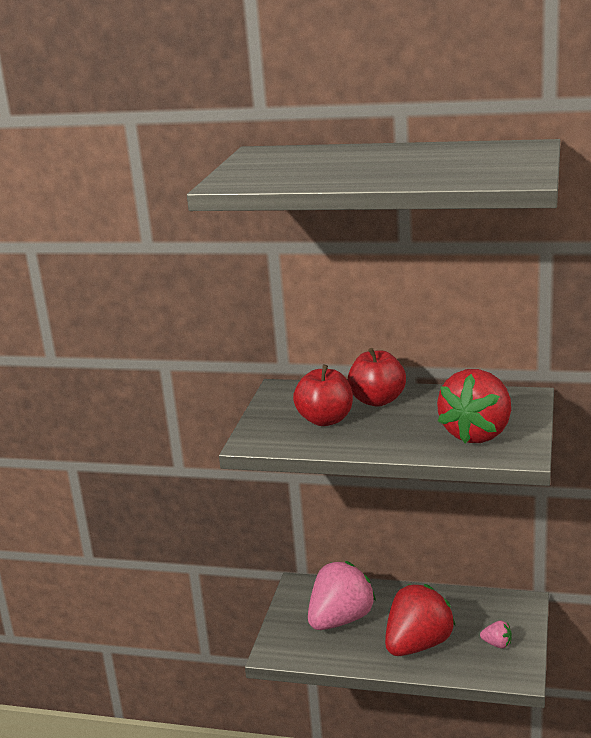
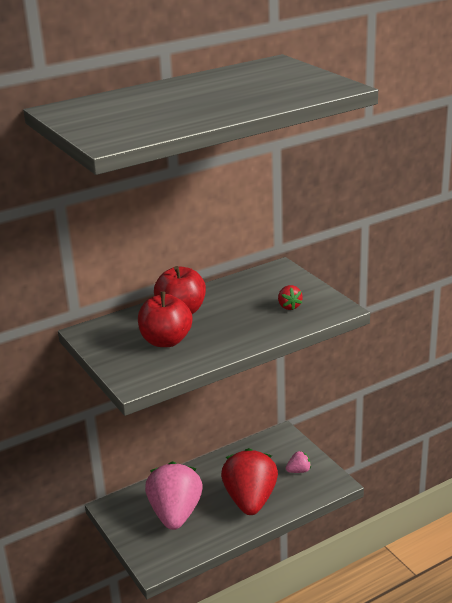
camera: 45 degrees left, 5 degrees up
red strawberry [437,369,511,444] -> red strawberry [278,285,303,310], size x0.41

